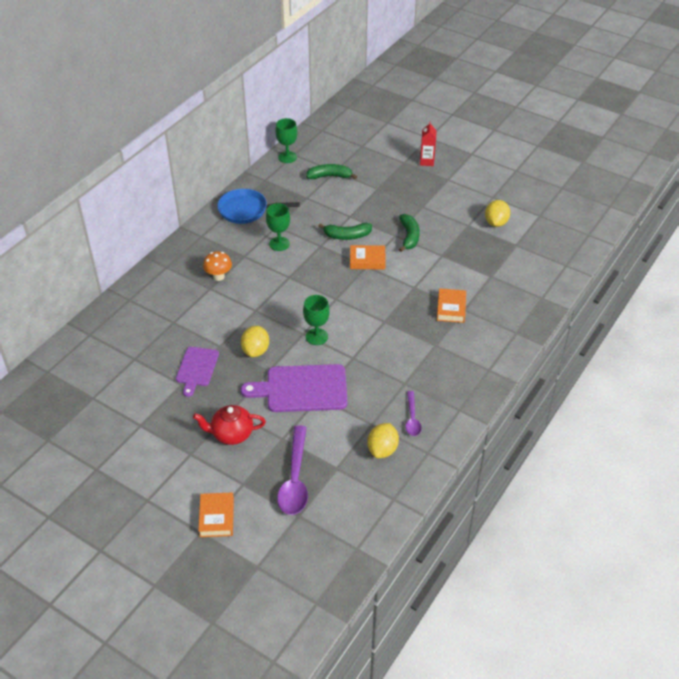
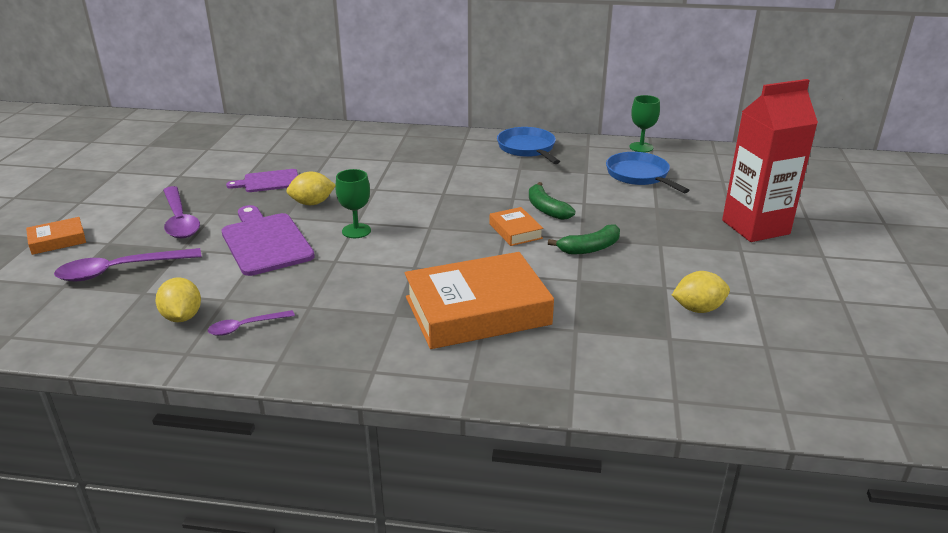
camera: 65 degrees right, 15 degrees down
red teapot [193,405,266,445] -> purple spoon [163,186,200,238]
orange mushroom [203,251,232,281] -> none
green goblet [266,203,290,251] -> none
green banana [306,164,357,179] -> blue pan [606,152,689,193]
yellow lemon [367,423,399,458] -> yellow lemon turned 75 degrees clockwise [155,277,201,322]
red carton [420,121,436,166] -> red carton [722,79,818,242], size x2.28
orange book [437,288,466,323] -> orange book [405,252,554,349], size x2.20

